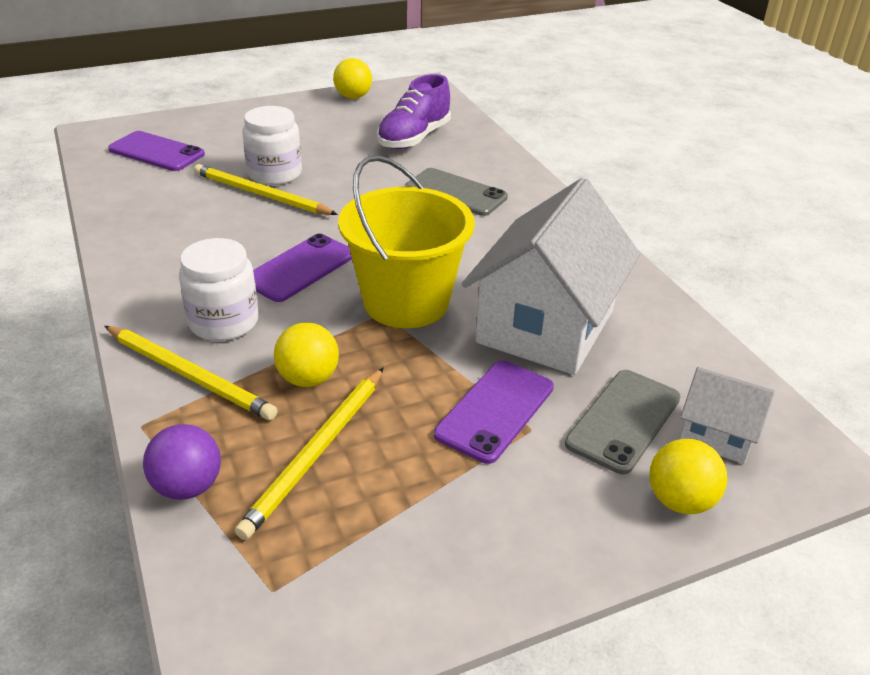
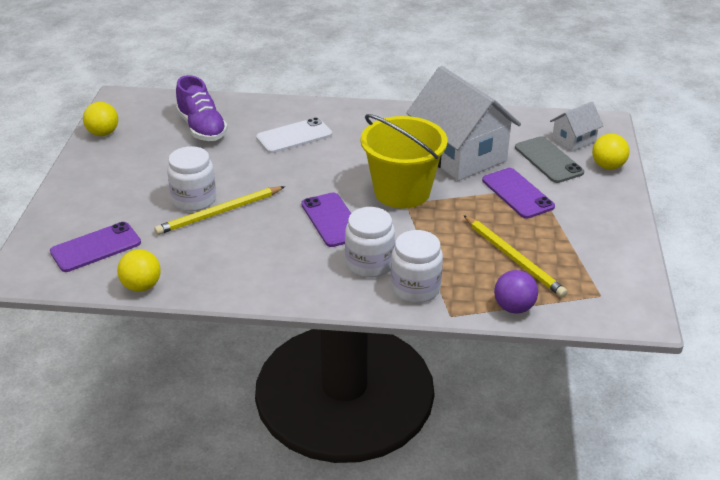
camera: 60 degrees left, 0 degrees up
yellow pencil [105,326,278,420] -> white jar [391,230,443,303]
yellow ball [274,323,339,387] -> yellow ball moved to [117,249,161,292]
grey phone [405,168,508,216] -> white phone [256,117,332,153]

